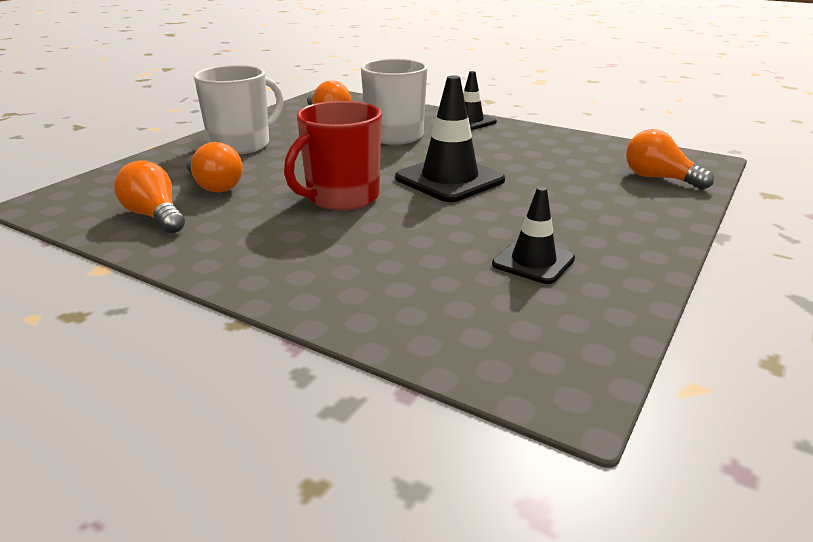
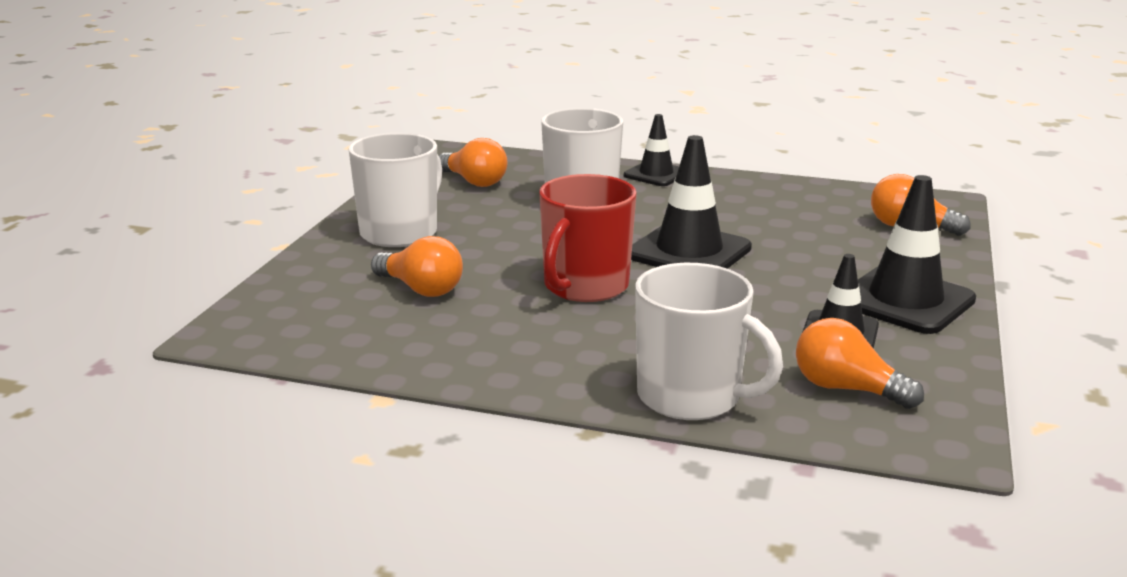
camera: 15 degrees left, 5 degrees down
orange light bulb [114,160,185,233] -> orange light bulb moved to [796,318,924,409]
none -> white mug [635,263,783,420]
none -> black traffic cone [858,175,976,334]

